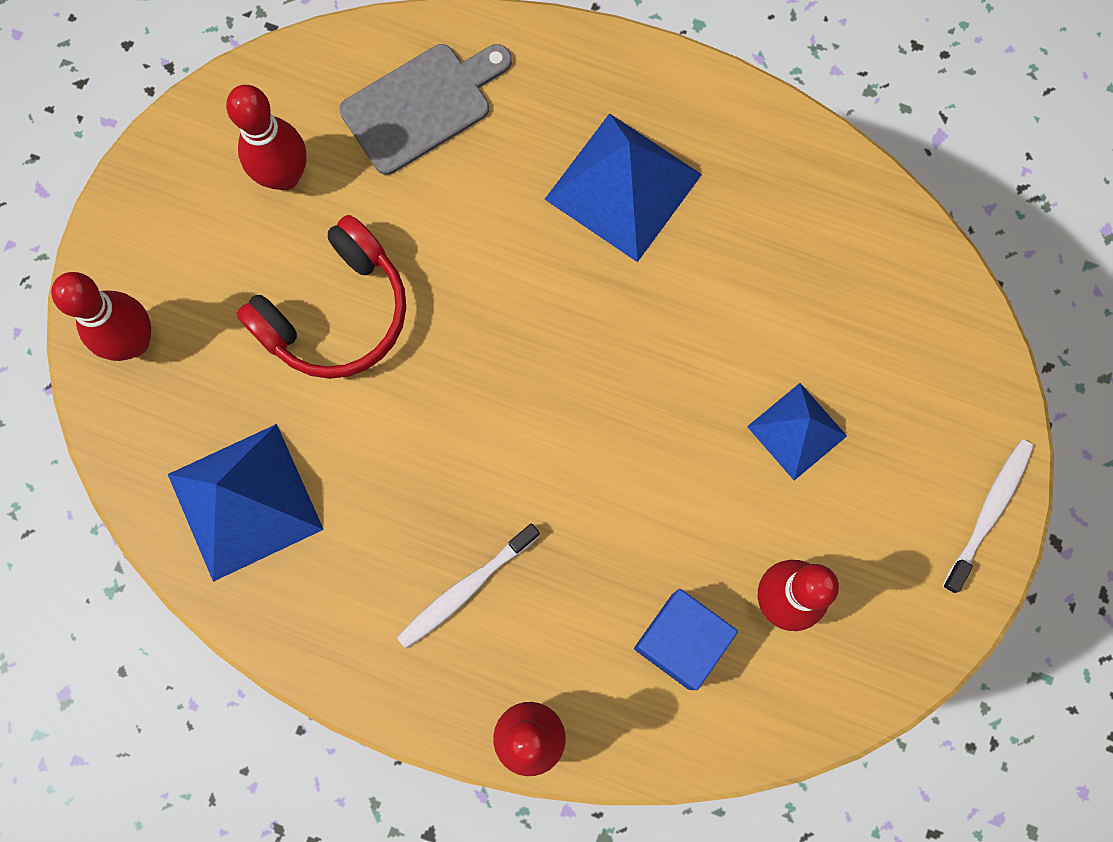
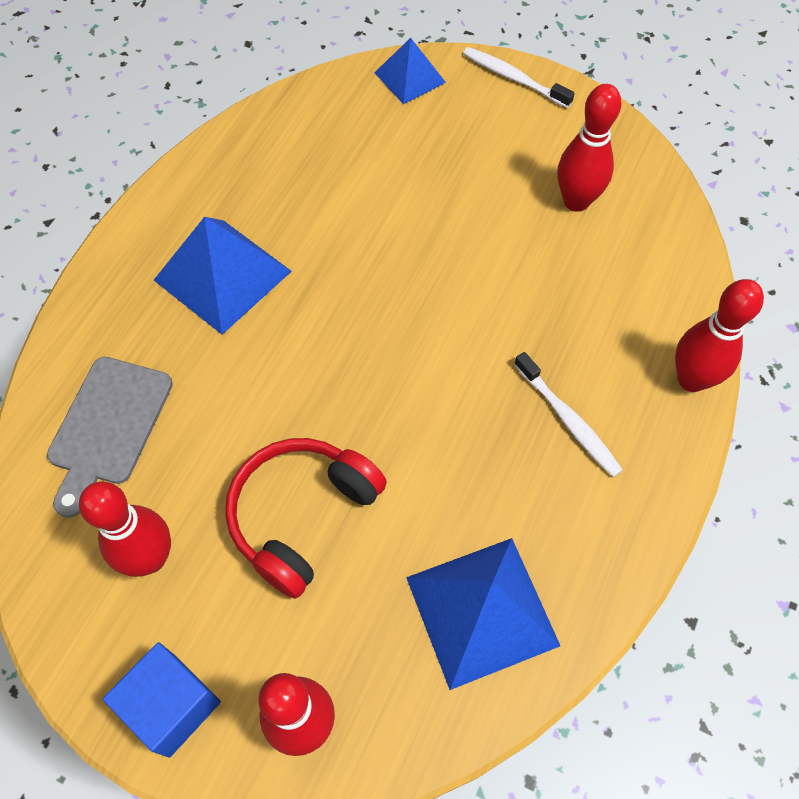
camera: 85 degrees left, 15 degrees down
red headphones [237,215,406,379] -> red headphones turned 105 degrees counterclockwise [225,438,387,599]
grey cutting board [339,44,512,175] -> grey cutting board turned 135 degrees counterclockwise [47,357,173,518]
blue cube [634,589,738,690] -> blue cube moved to [103,642,221,758]
blue pyramid [747,383,847,480] -> blue pyramid moved to [375,38,446,104]

